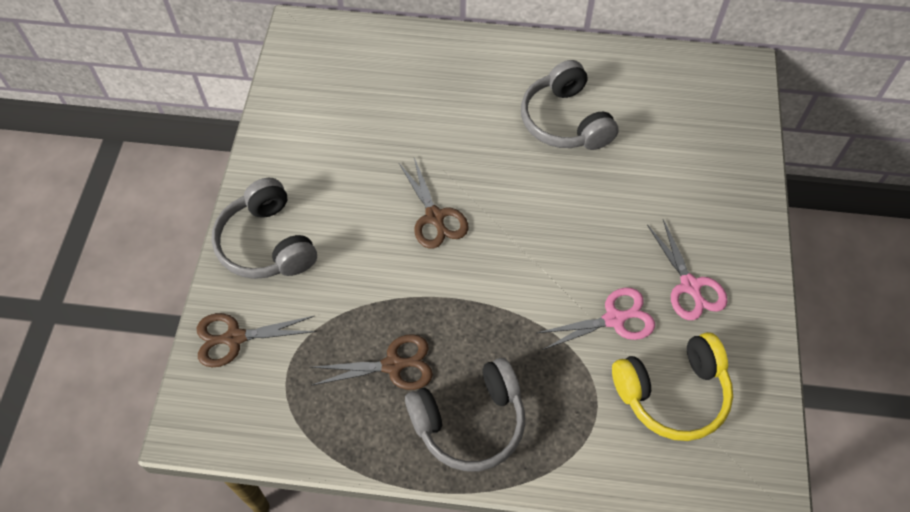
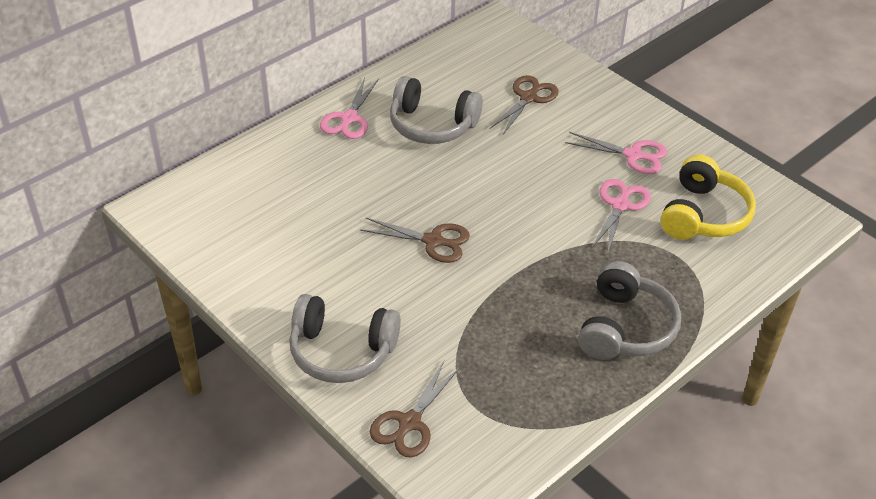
camera: 50 degrees left, 15 degrees down
brown scissors [310,334,433,390] -> brown scissors moved to [490,75,559,134]
none -> pink scissors [320,78,379,139]

